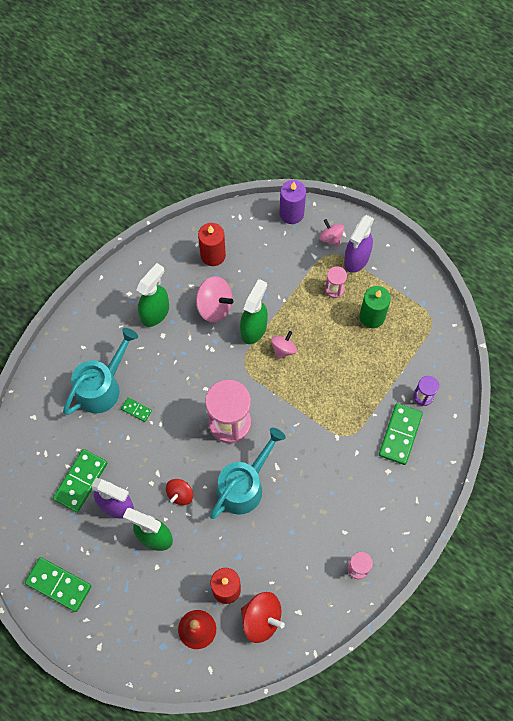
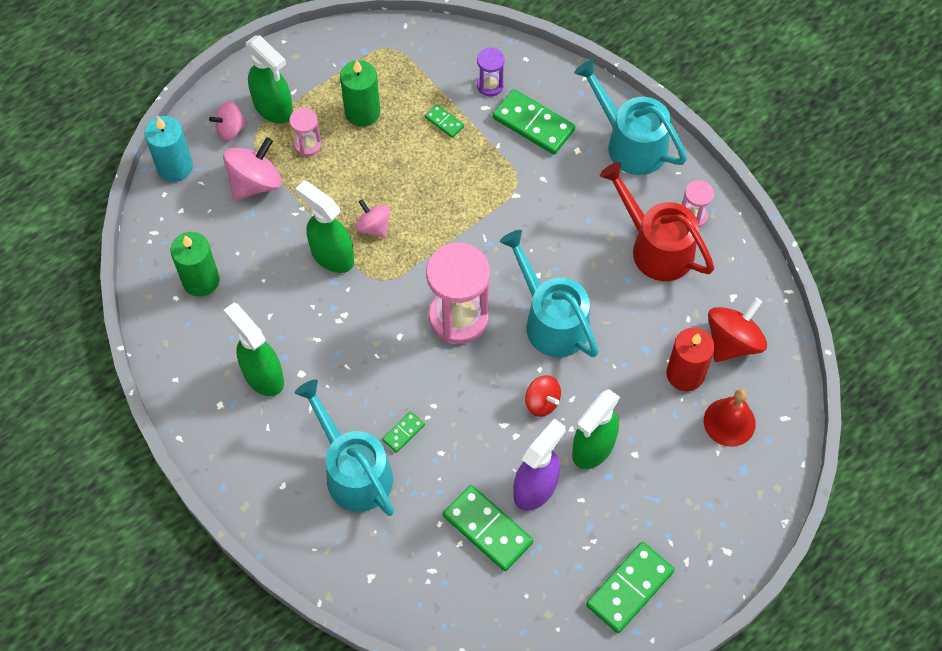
camera: 75 degrees left, 5 degrees down
pink spinning top [196,276,233,322] -> pink spinning top moved to [223,137,282,200]
red candle [198,223,226,266] -> green candle [170,232,220,297]
purple candle [279,180,306,224] -> turquoise candle [144,116,193,182]
purple spray bottle [344,215,374,273] -> green spray bottle [246,35,293,123]
none -> green domino [425,104,464,138]
none -> turquoise watering can [574,59,687,175]
none -> red watering can [600,162,714,281]

